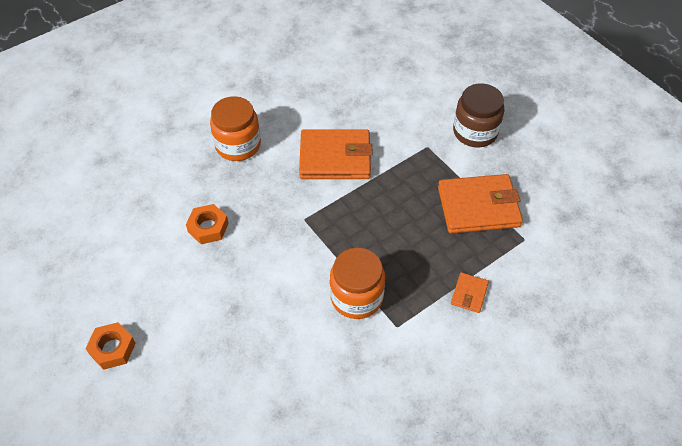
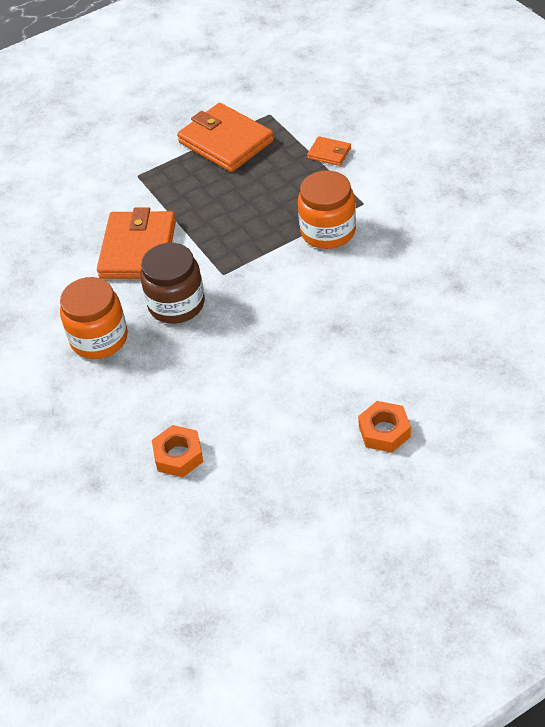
camera: 80 degrees left, 5 degrees down
orange nut [186,204,229,244] -> orange nut moved to [152,425,203,478]
orange wallet [438,174,523,234] -> orange wallet turned 45 degrees counterclockwise [177,103,274,172]
brown jar [453,83,504,148] -> brown jar moved to [140,243,205,324]

